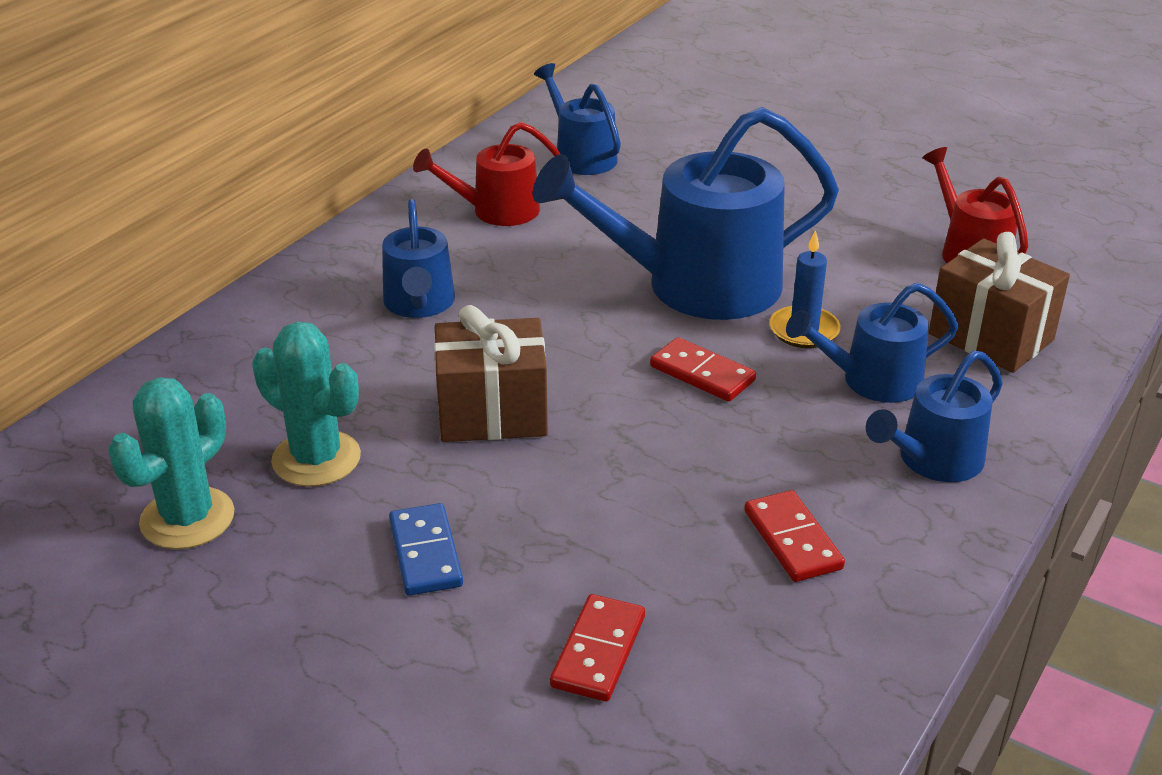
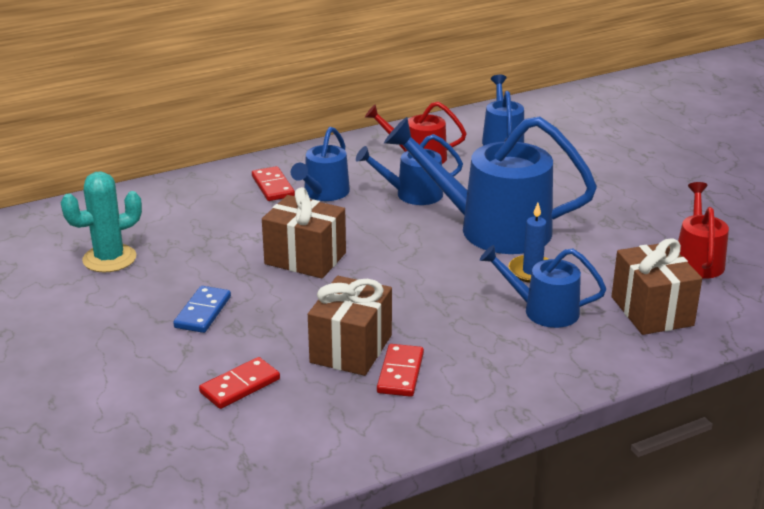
camera: 30 degrees right, 5 degrees down
turquoise cactus [252,322,361,487] -> none
red domino [650,337,756,402] -> red domino moved to [252,166,295,201]
blue watering can [866,350,1003,482] -> blue watering can moved to [356,134,463,205]
none -> brown gift [308,276,392,376]

